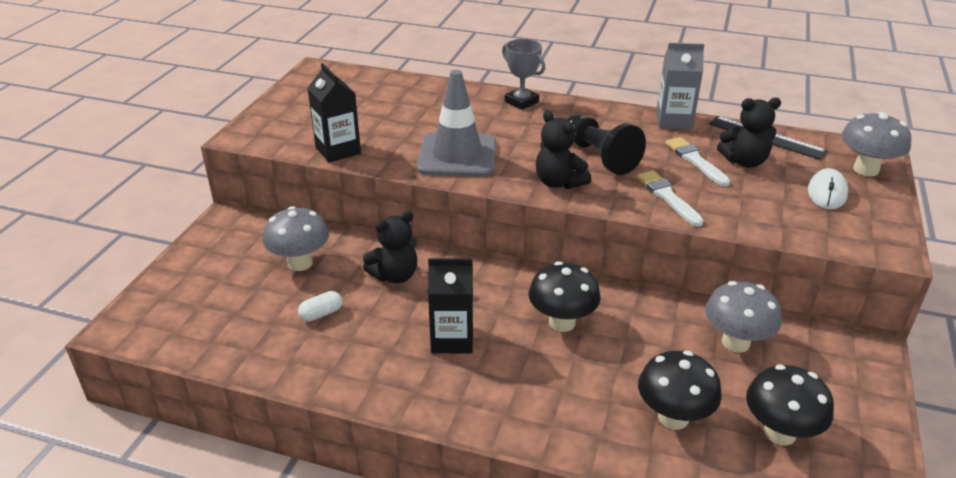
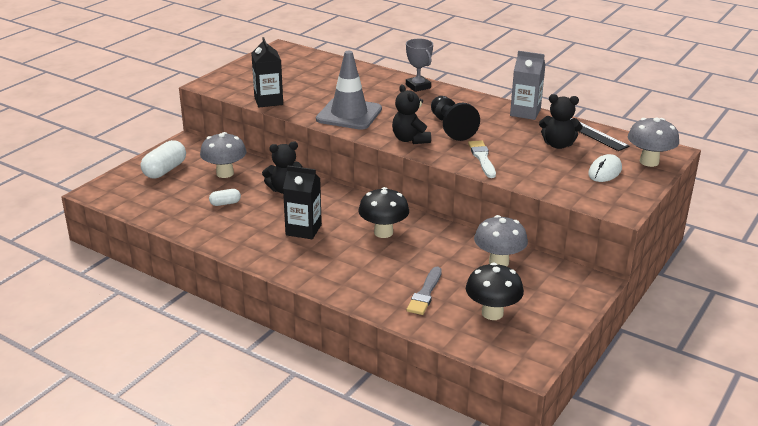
camera: 15 degrees right, 5 degrees down
black mushroom [638,351,722,430] -> grey brush [407,267,442,315]
white brush [665,137,730,186] -> none
none -> white capsule [141,140,186,179]

